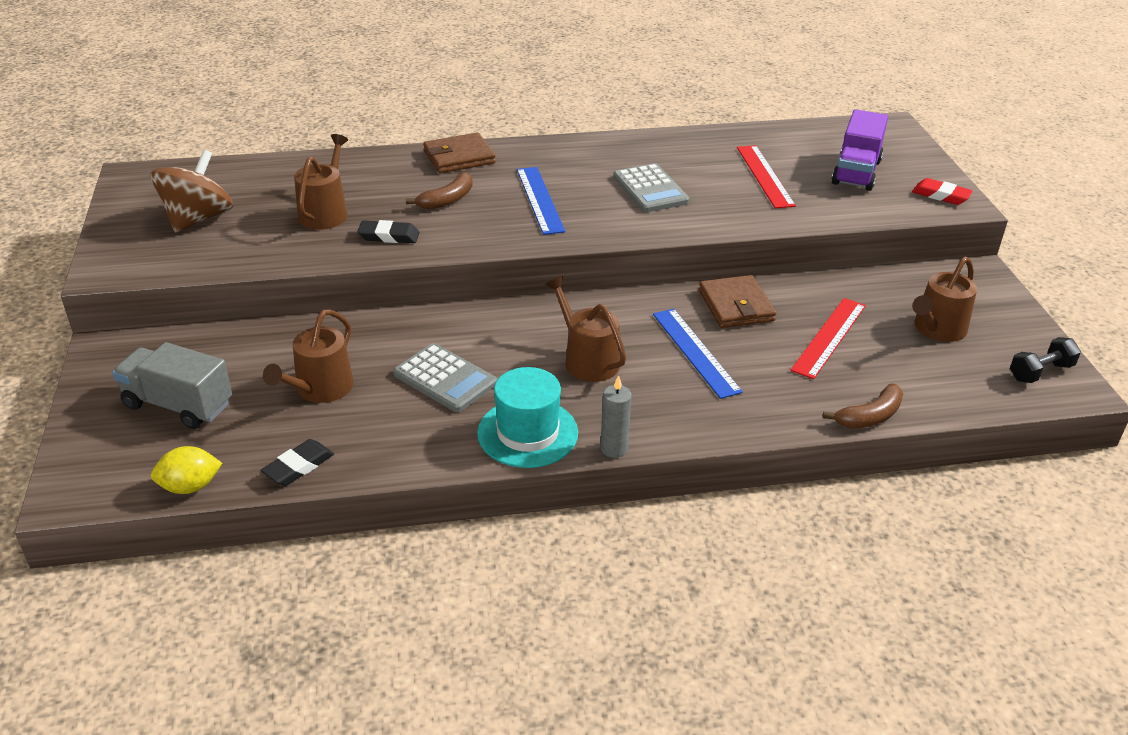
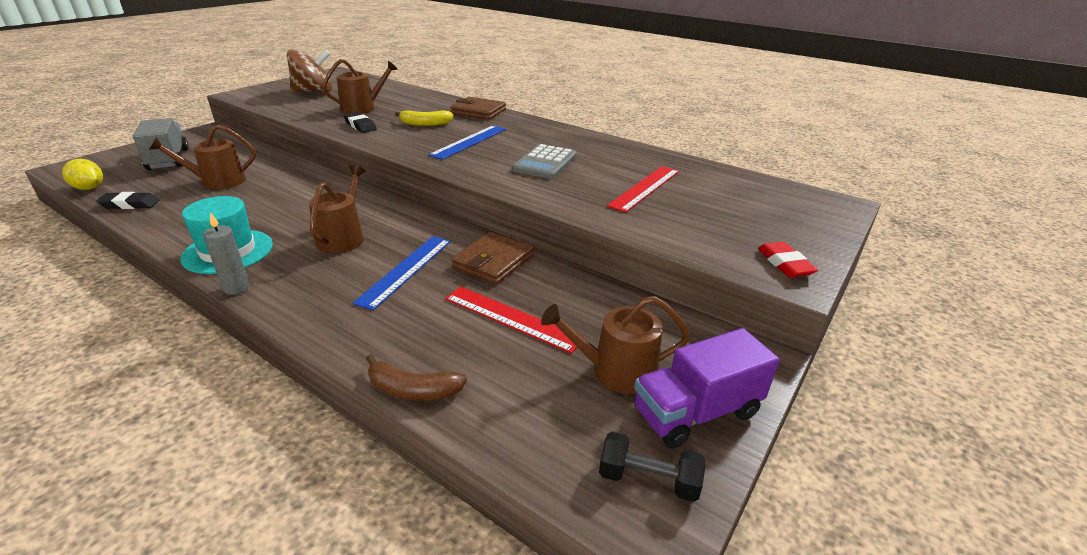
camera: 45 degrees right, 5 degrees down
grey calculator [393,343,497,412] -> none
brown banana [406,172,473,210] -> yellow banana [395,110,453,126]
red ruler [790,298,866,379] -> red ruler turned 45 degrees clockwise [445,287,585,354]
purple truck [832,109,888,191] -> purple truck moved to [634,328,779,448]

